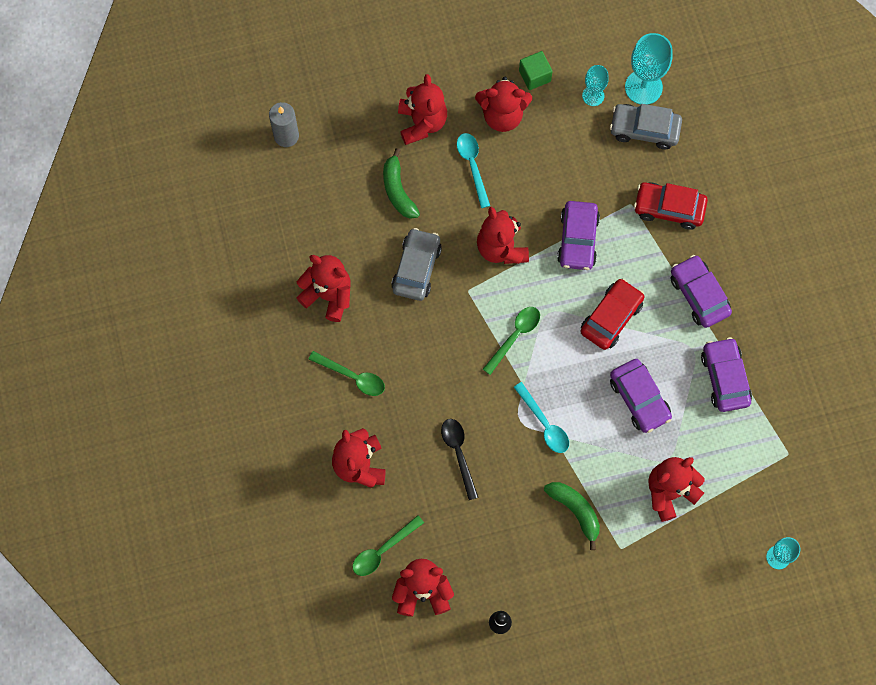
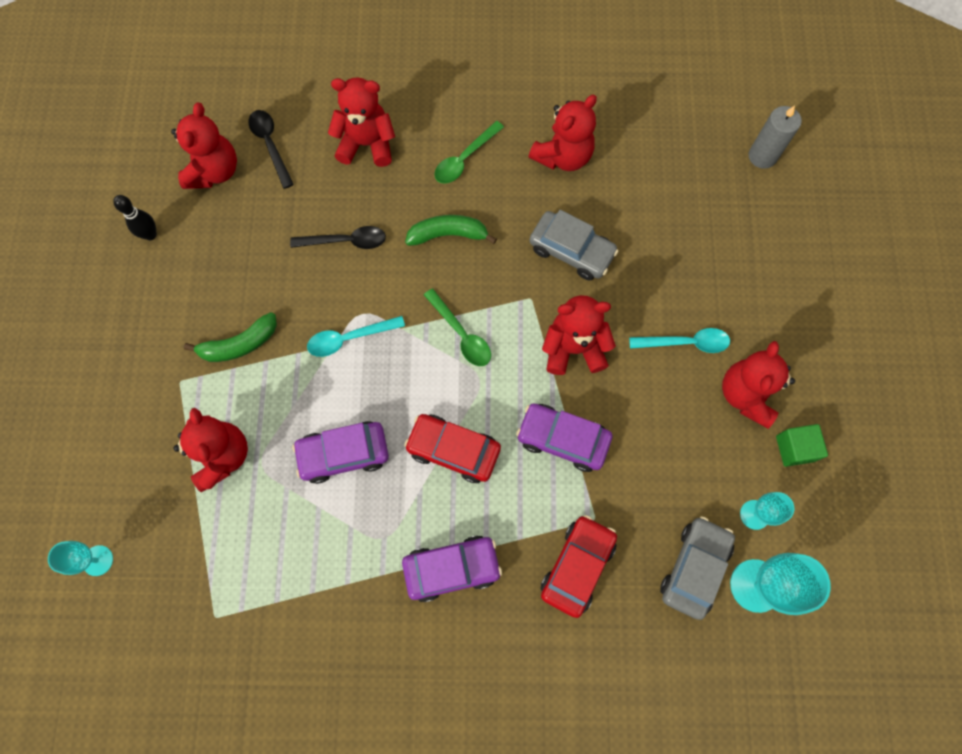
camera: 105 degrees right, 0 degrees up
green spoon [353,515,424,576] -> black spoon [248,110,294,189]
green banana [383,148,420,219] -> green banana moved to [405,215,497,246]
red teddy bear [398,74,447,145] -> none
red car [580,278,644,350] -> red car turned 150 degrees clockwise [404,414,501,483]
purple car [701,337,752,412] -> none

